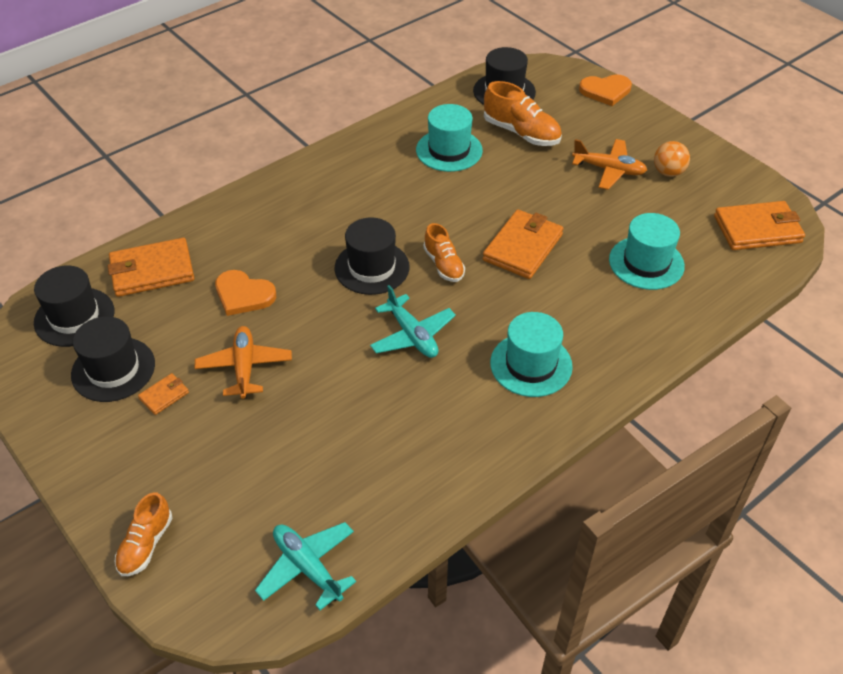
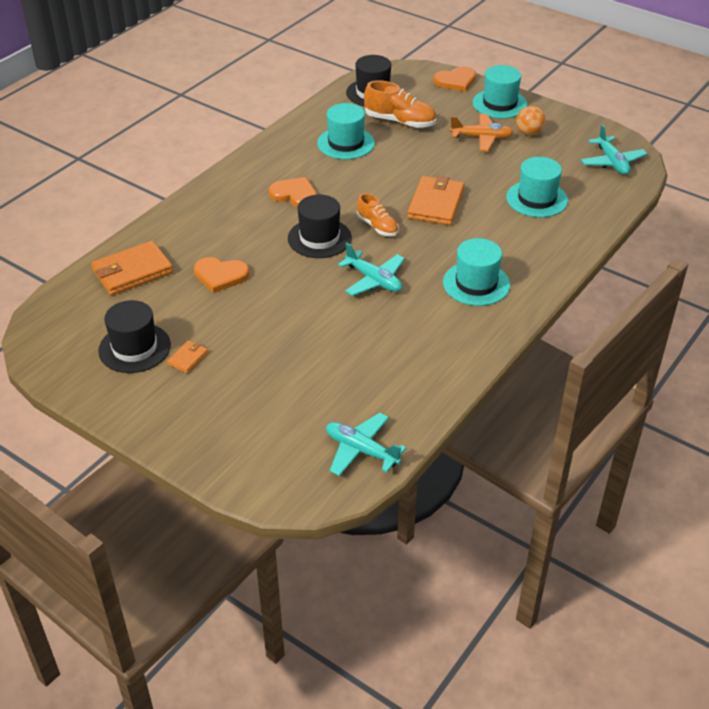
camera: 15 degrees left, 5 degrees down
black hat [34,266,114,347] -> none
orange shoe [115,492,172,576] -> none
orange plane [195,326,292,399] -> none
orange wallet [714,201,805,250] -> turquoise plane [581,124,647,175]
none -> orange heart [269,177,317,207]
none -> turquoise hat [473,65,527,119]

